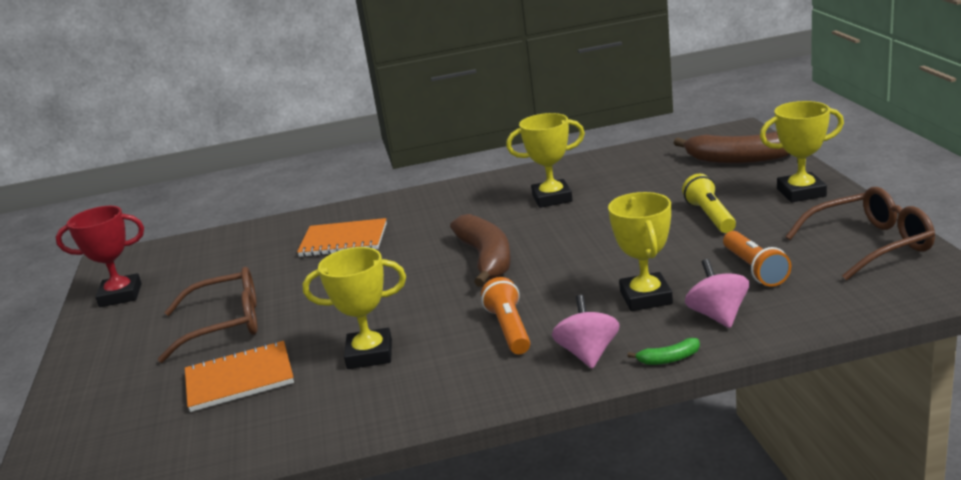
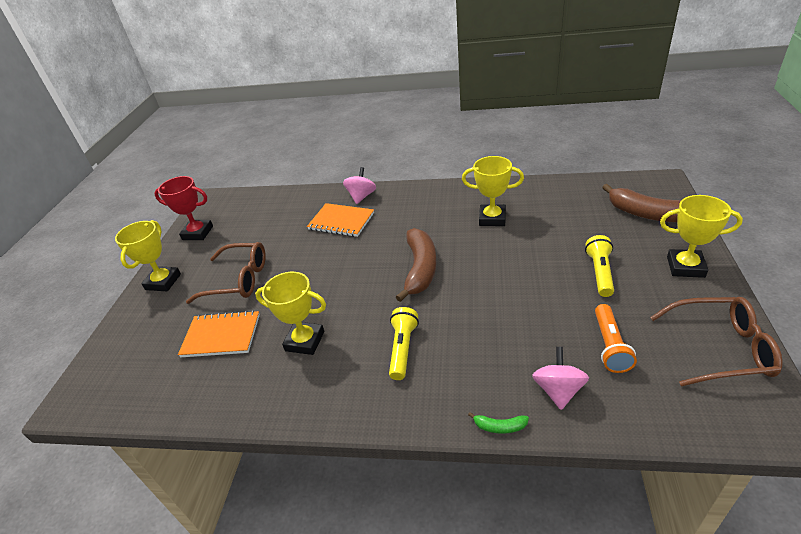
camera: 20 degrees right, 15 degrees up
orange flashlight [481,277,530,354] -> yellow flashlight [389,307,419,380]
pink spinning top [552,295,620,369] -> pink spinning top moved to [343,167,376,204]
yellow trophy [608,192,673,311] -> yellow trophy moved to [115,220,181,291]

